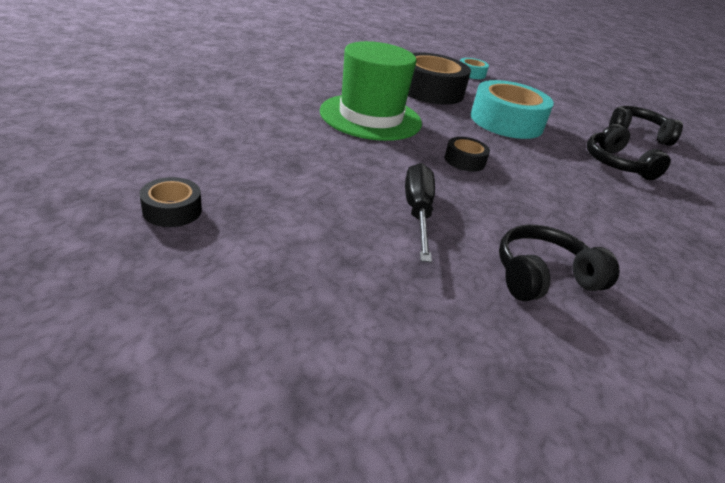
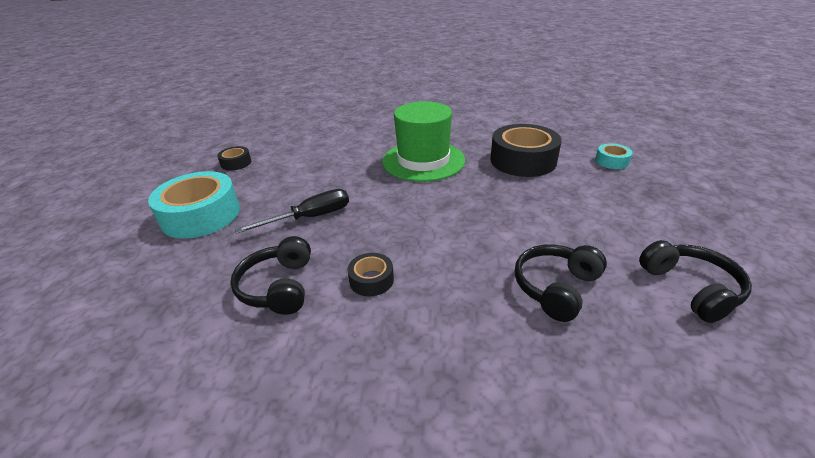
camera: 65 degrees right, 0 degrees up
black tape [445,137,490,172] -> black tape moved to [347,253,394,296]
turquoise tape [471,80,554,139] -> turquoise tape moved to [148,171,240,239]
black headphones [499,225,619,301] -> black headphones turned 135 degrees counterclockwise [230,236,311,315]

